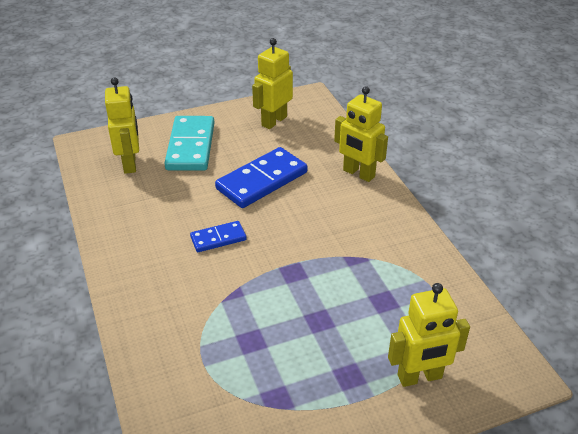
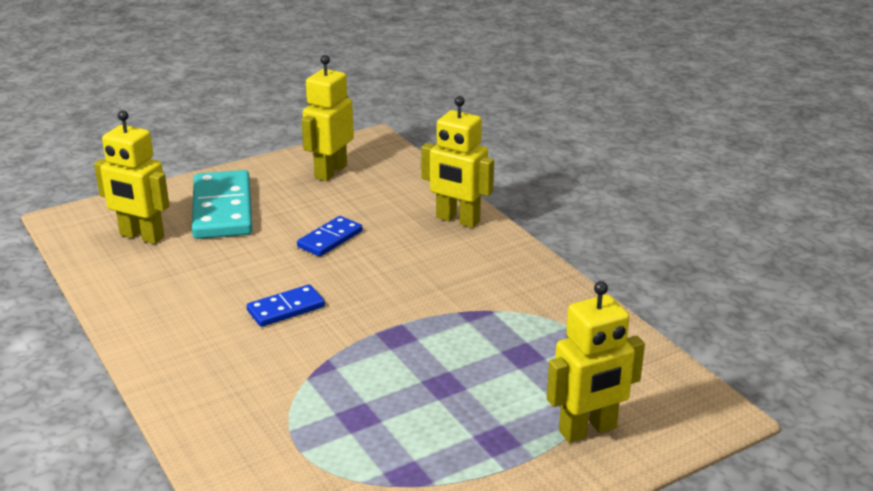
camera: 10 degrees left, 10 degrees down
yellow robot [105,77,139,174] -> yellow robot turned 135 degrees clockwise [94,110,170,244]
blue domino [215,147,308,208] -> blue domino [297,216,363,256], size x0.54

